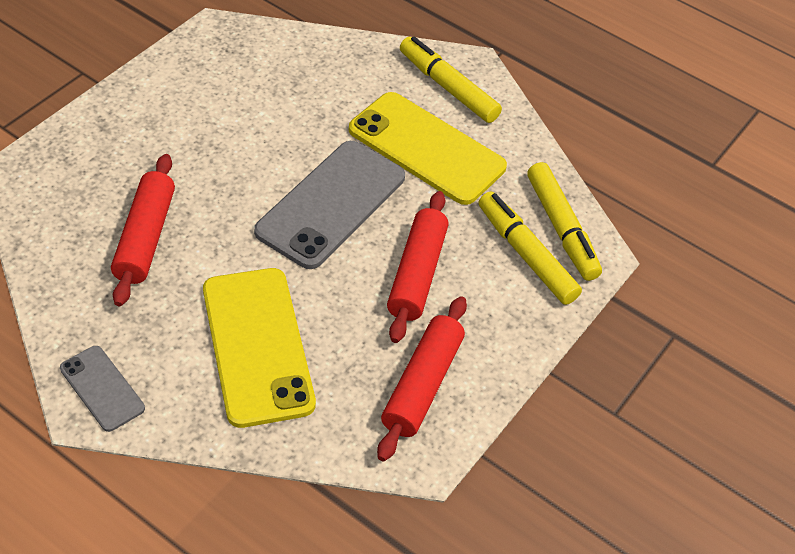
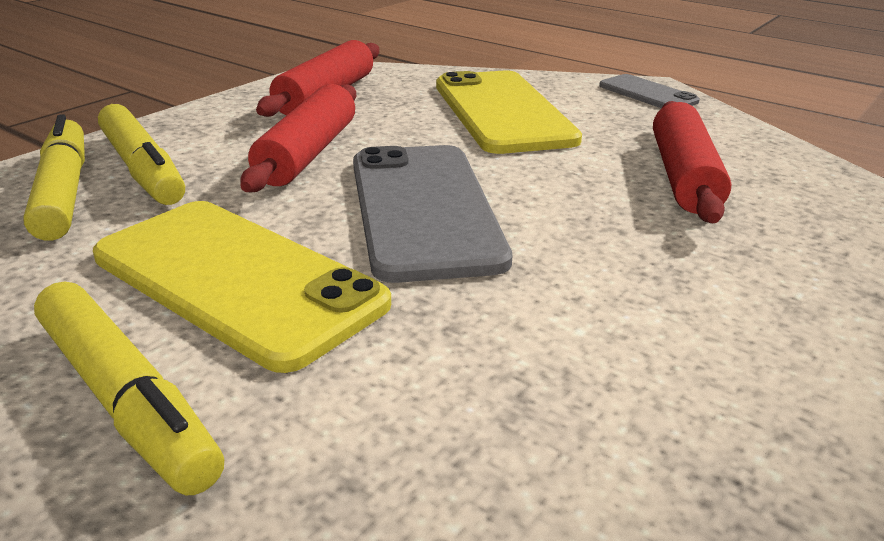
camera: 175 degrees left, 20 degrees down
grey phone [254,141,405,269] -> grey phone turned 45 degrees counterclockwise [353,145,513,283]

